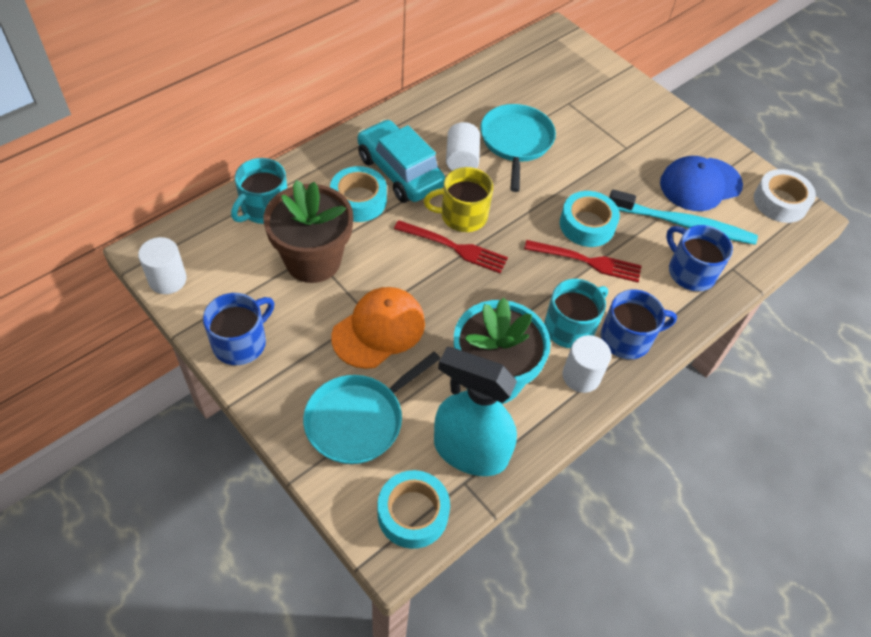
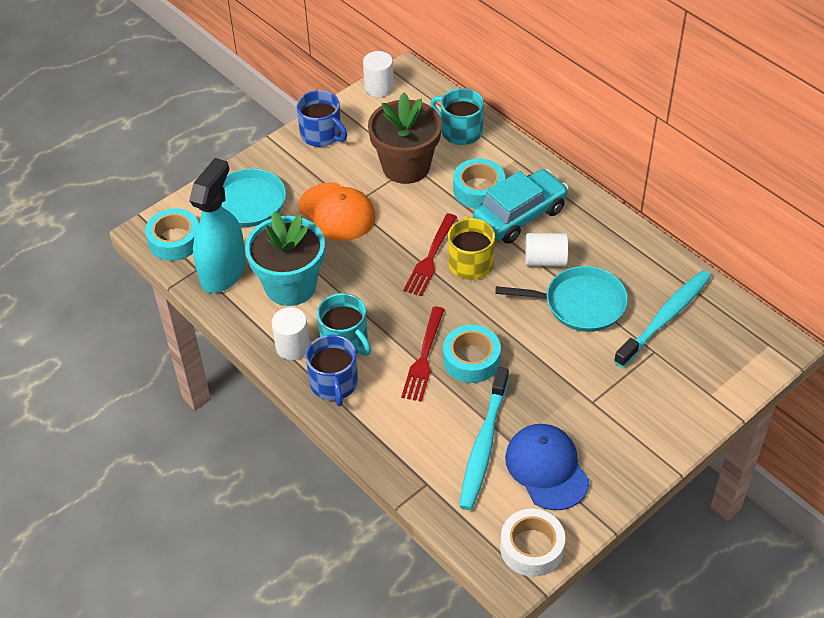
camera: 95 degrees right, 5 degrees down
blue mug [666,225,733,291] -> none
none -> turquoise toothbrush [614,270,711,368]

